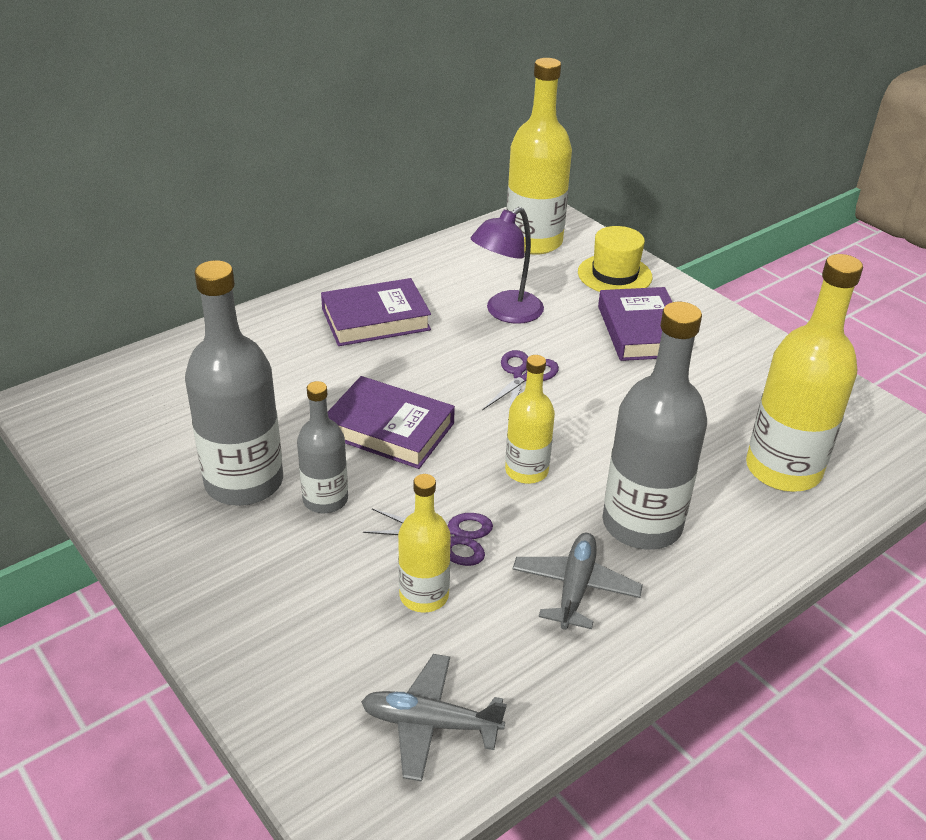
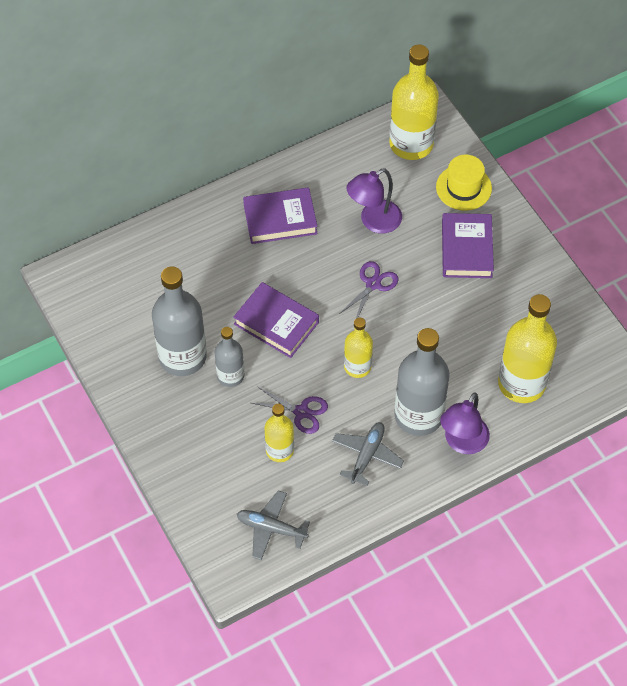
camera: 10 degrees right, 20 degrees up
none -> purple lamp [440,393,490,454]

